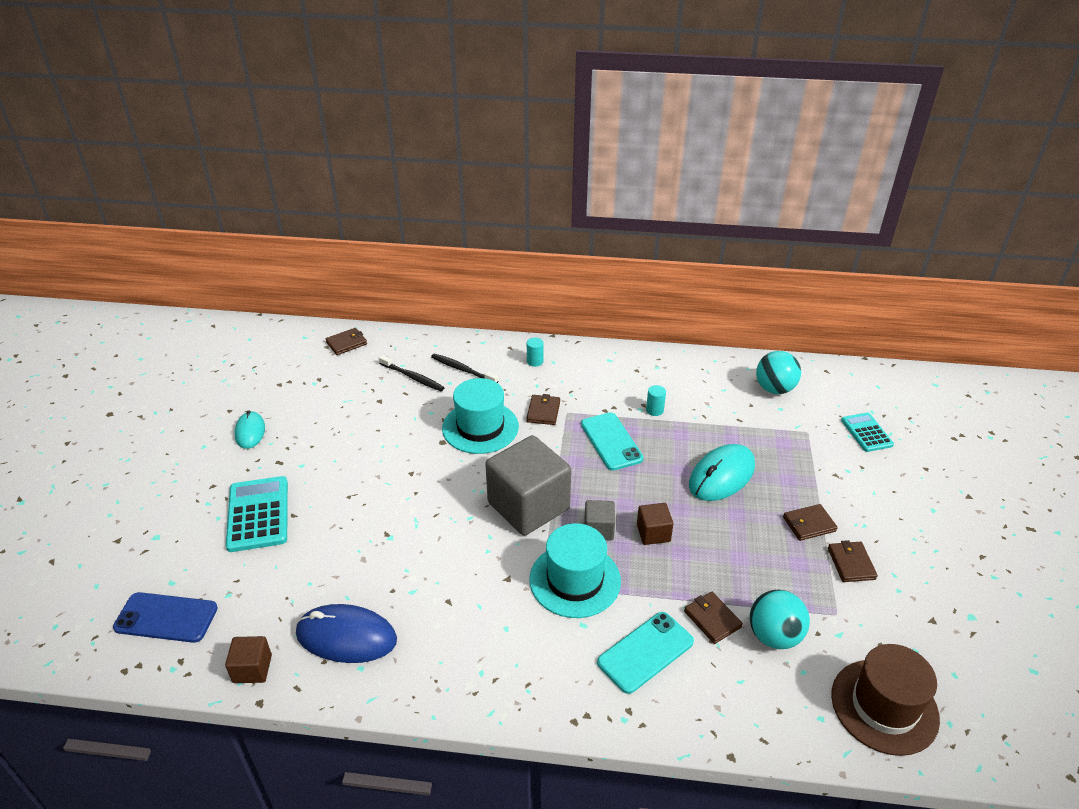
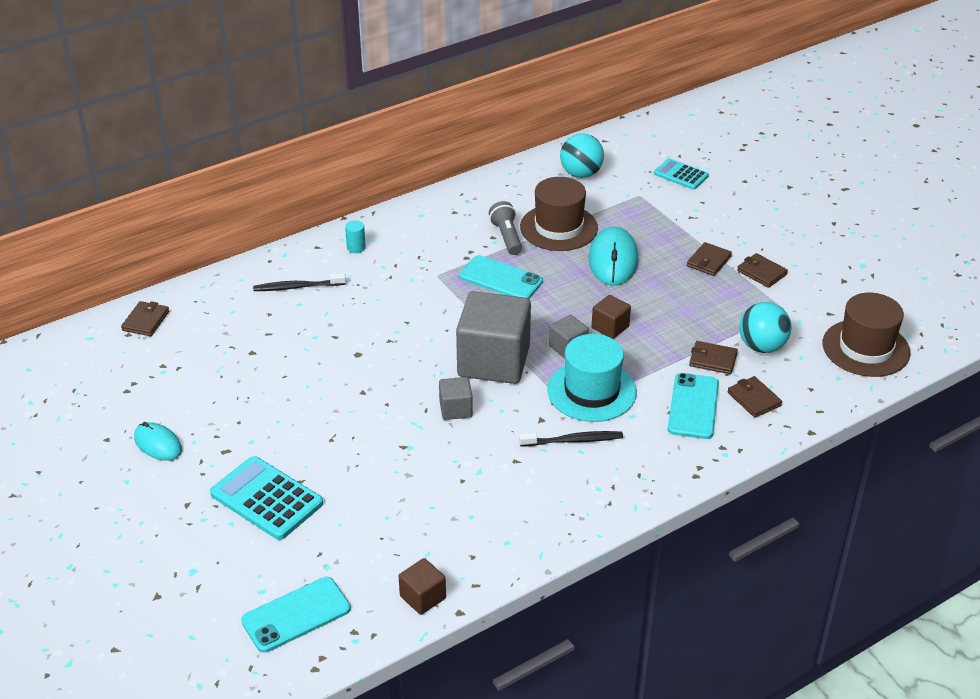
camera: 40 degrees left, 0 degrees up
blue phone [113,592,218,643] -> turquoise phone [241,577,351,653]
blue mouse [296,604,397,663] -> none
black toothbrush [379,355,445,391] -> black toothbrush moved to [519,431,623,447]
turquoise hat [442,378,519,454] -> none
brown wallet [526,394,560,425] -> brown wallet moved to [727,376,782,418]
turquoise cylinder [646,385,666,416] -> grey flashlight [489,201,522,255]
none -> grey cube [439,377,473,420]
none -> brown hat [520,177,598,251]

